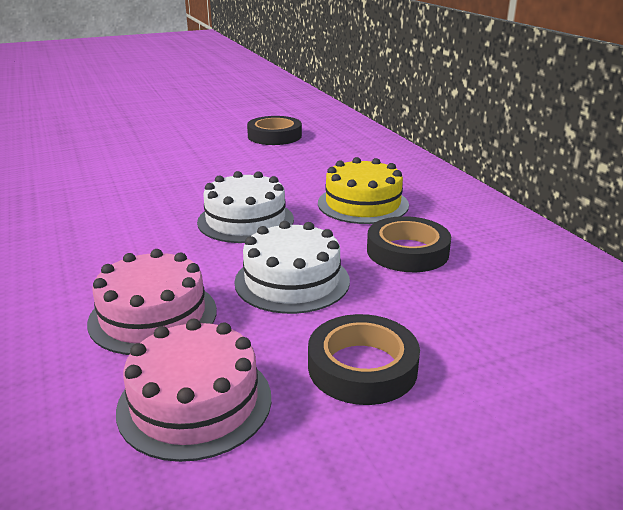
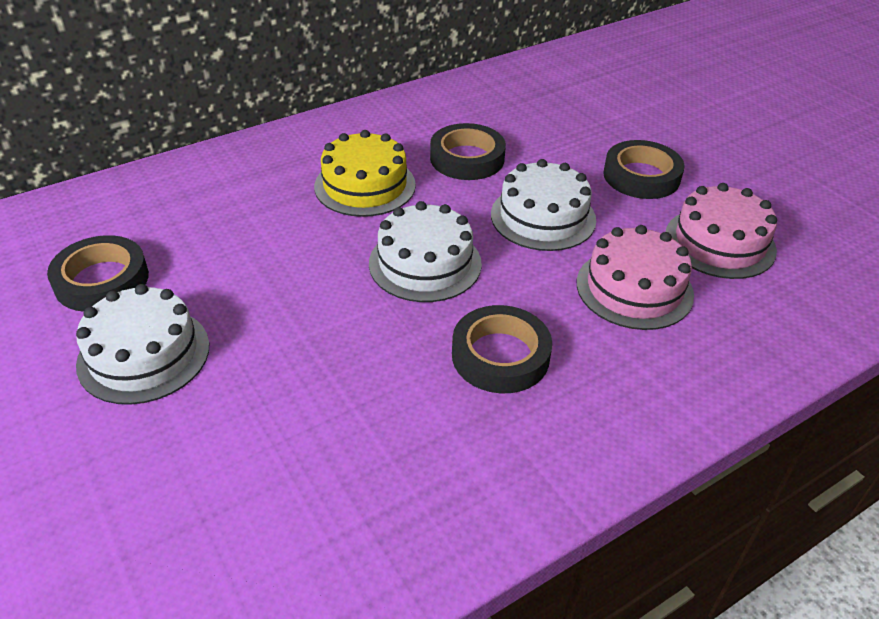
camera: 100 degrees left, 15 degrees up
none -> white cake [76,284,209,405]
none -> black tape [452,305,552,393]

